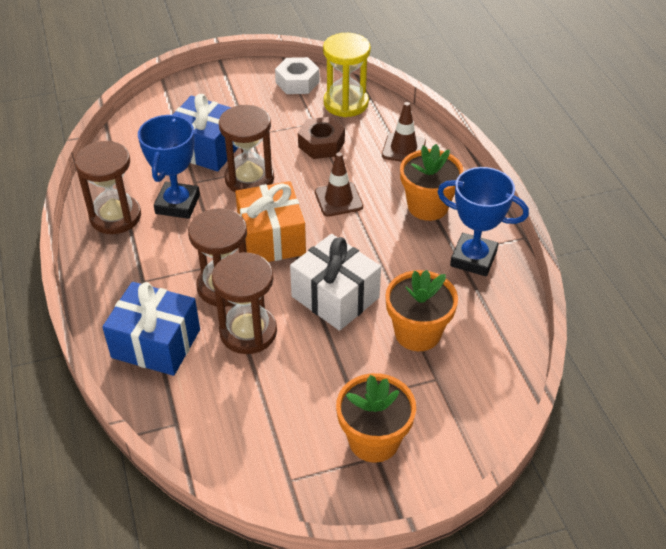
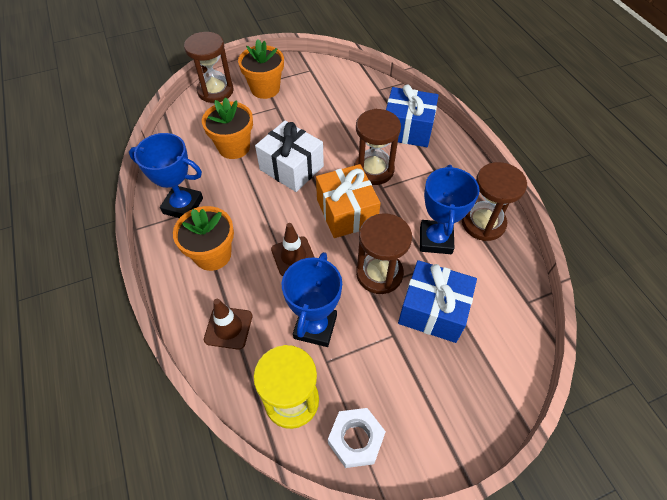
camera: 175 degrees right, 10 degrees up
brown hourglass [212,252,277,354] -> brown hourglass moved to [184,32,234,103]
brown nut [298,117,345,159] -> blue trophy [282,252,342,347]

